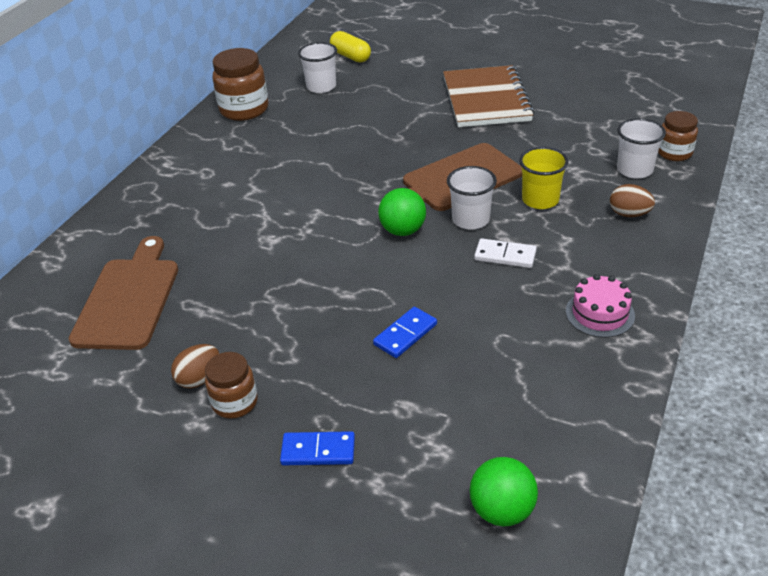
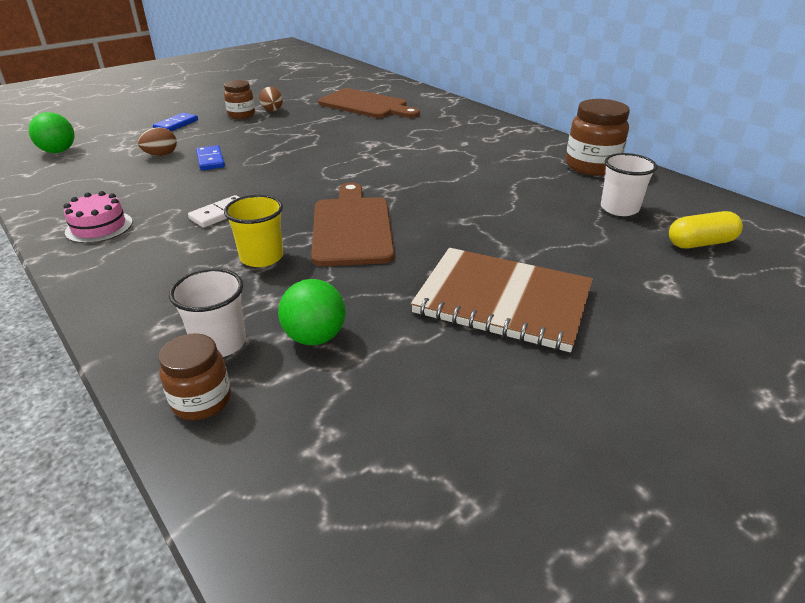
camera: 115 degrees right, 5 degrees down
green ball [378,188,426,236] -> green ball moved to [278,279,346,345]
white cup [447,166,497,230] -> none
brown egg [610,184,655,217] -> brown egg moved to [138,127,177,156]

